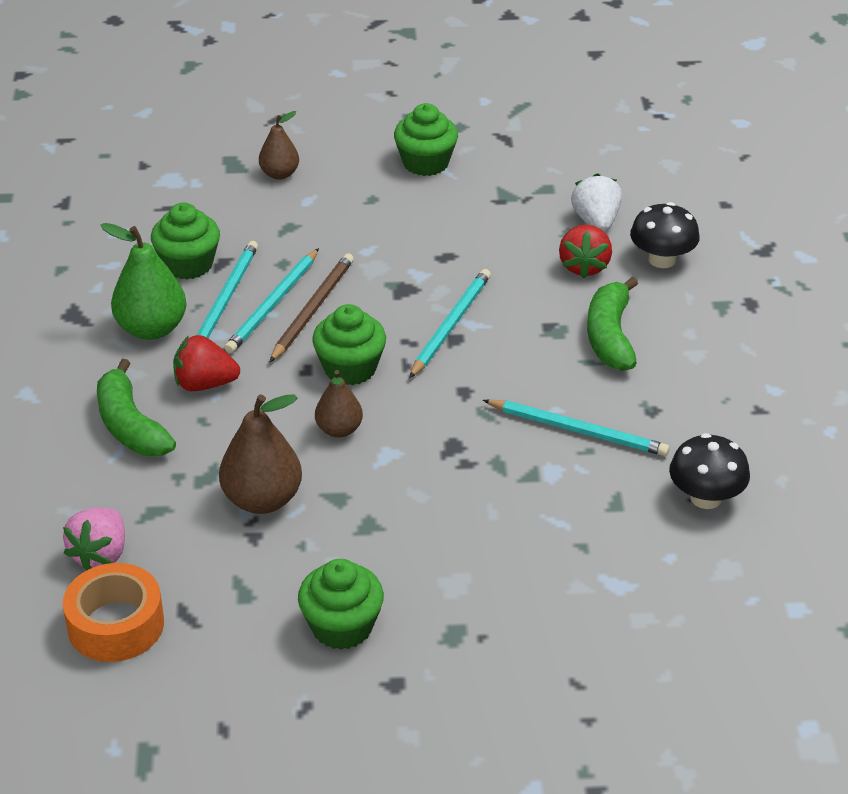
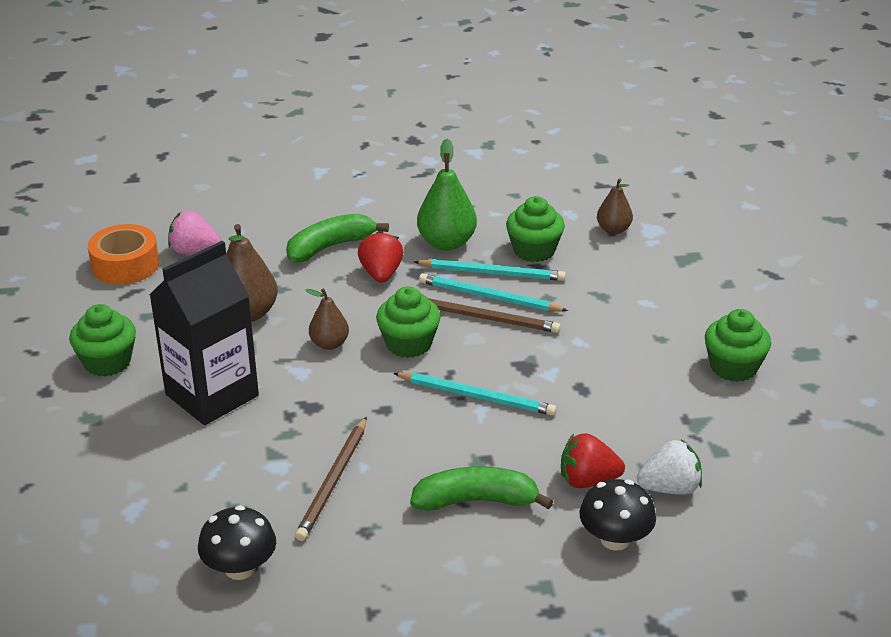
camera: 85 degrees right, 5 degrees down
brown pear [259,111,299,180] -> brown pear moved to [597,178,633,234]
turquoise pencil [483,399,670,456] -> brown pencil [295,416,367,541]
none -> black carton [149,241,259,425]

